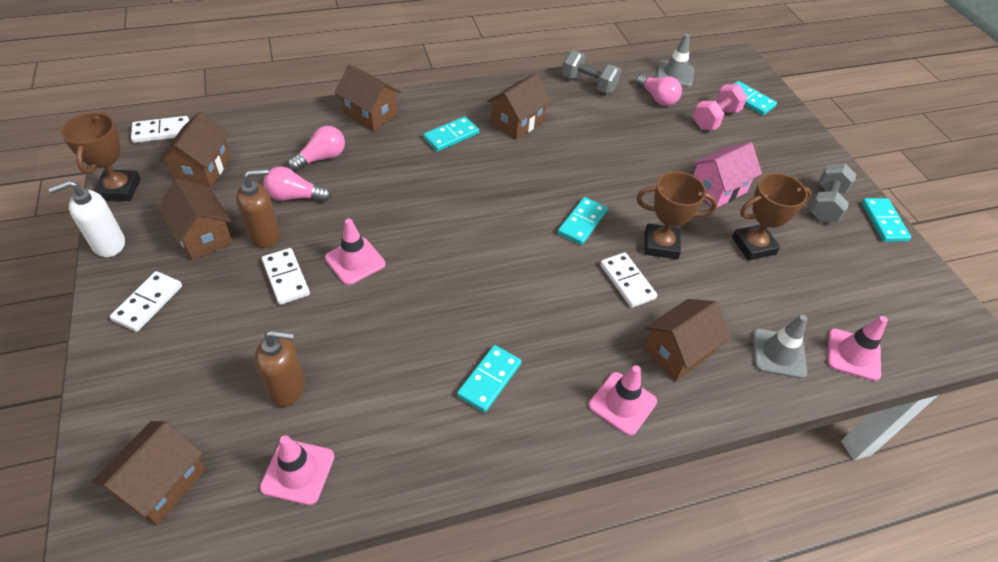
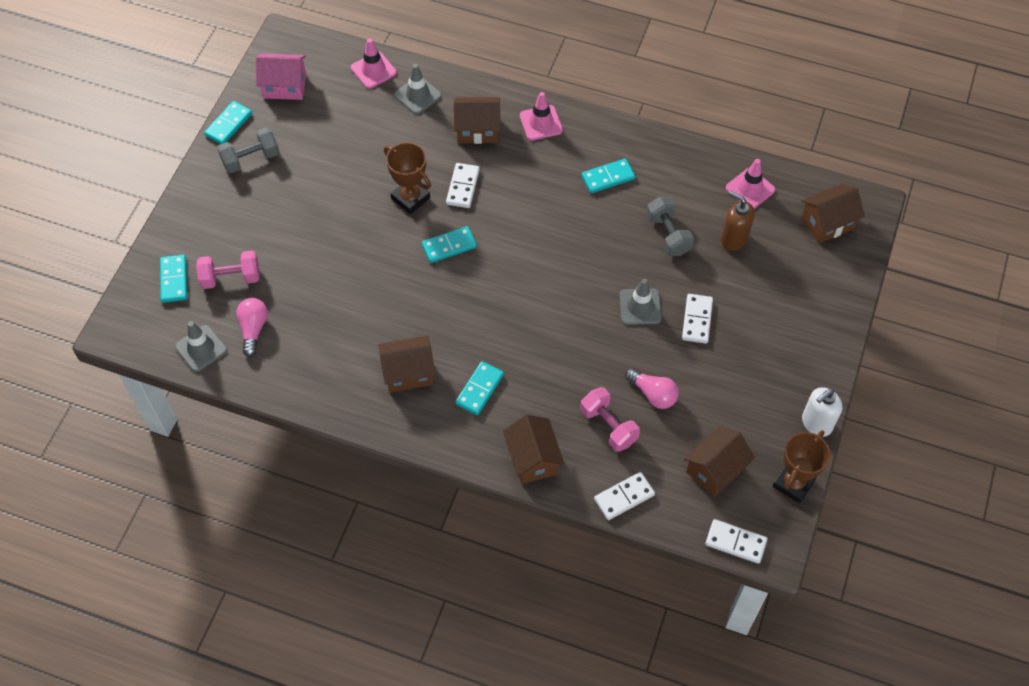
camera: 140 degrees left, 10 degrees up
white soap dispenser [48,180,125,257] -> white soap dispenser turned 135 degrees clockwise [802,387,843,437]
white domino [110,271,182,332] -> white domino moved to [594,472,655,520]
brown house [157,179,233,260] -> none
brown soap dispenser [236,169,280,248] -> none
pink light bulb [288,126,345,171] -> pink dumbbell [580,387,640,452]
pink traffic cone [325,219,385,285] -> grey traffic cone [620,279,662,325]
turquoise domino [423,117,479,152] -> turquoise domino turned 60 degrees counterclockwise [455,361,504,415]
grey dumbbell [562,50,621,93] -> grey dumbbell moved to [646,197,694,256]
pink house [692,142,762,208] -> pink house moved to [256,54,306,100]
brown trophy [732,173,812,261] -> none

